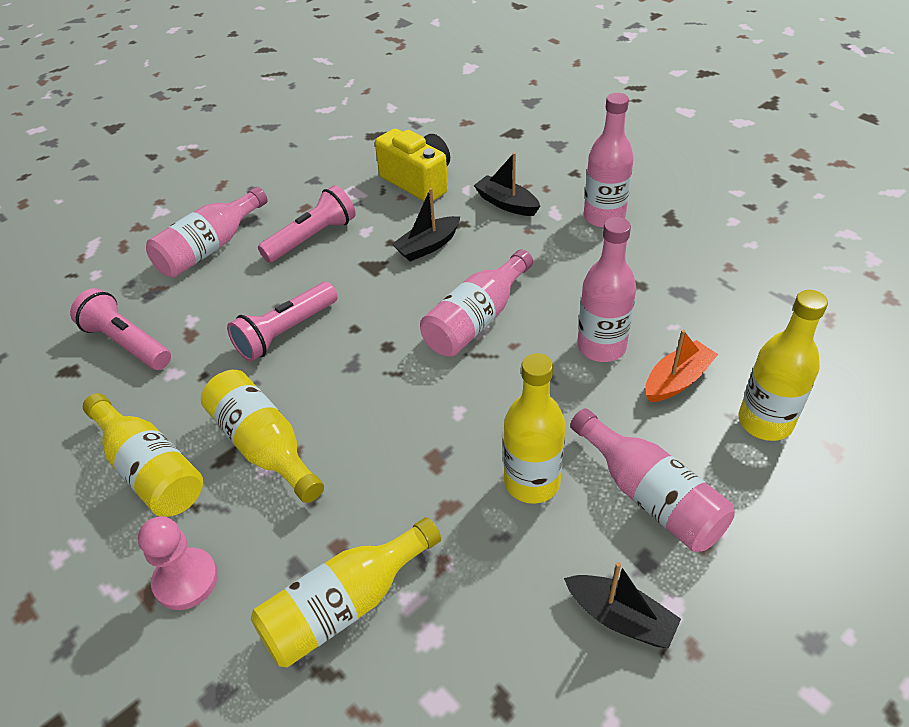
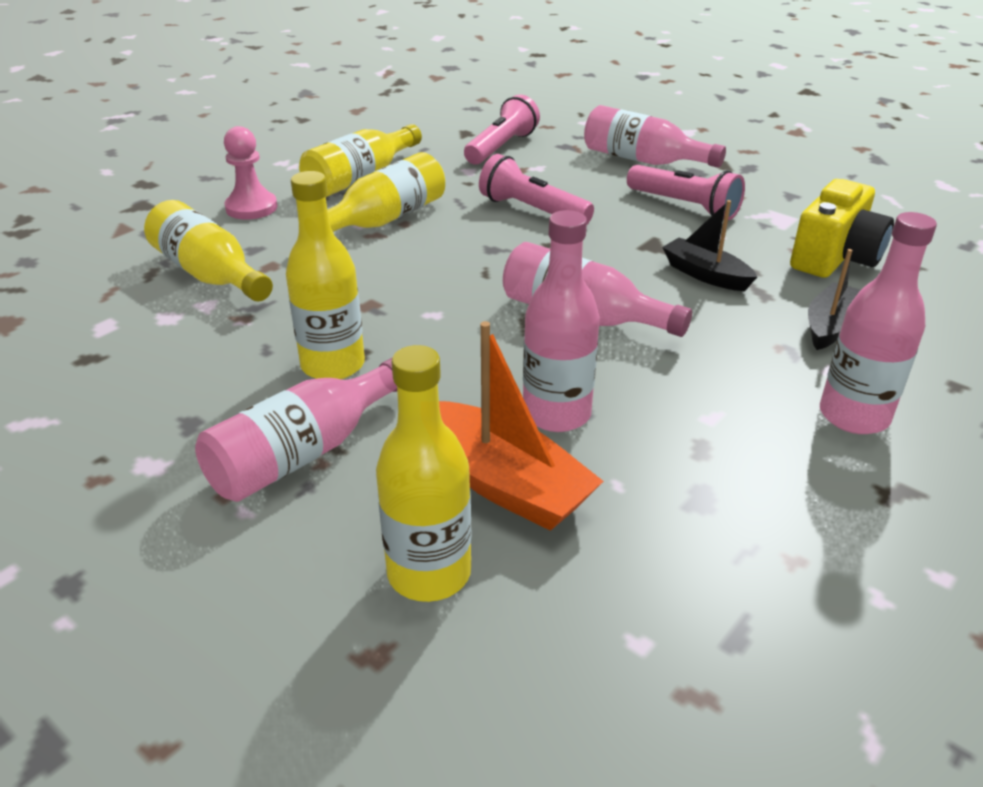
camera: 80 degrees right, 10 degrees down
black boat [564,562,681,649] -> none
orange boat [646,330,718,402] -> orange boat [439,321,604,531], size x1.56

